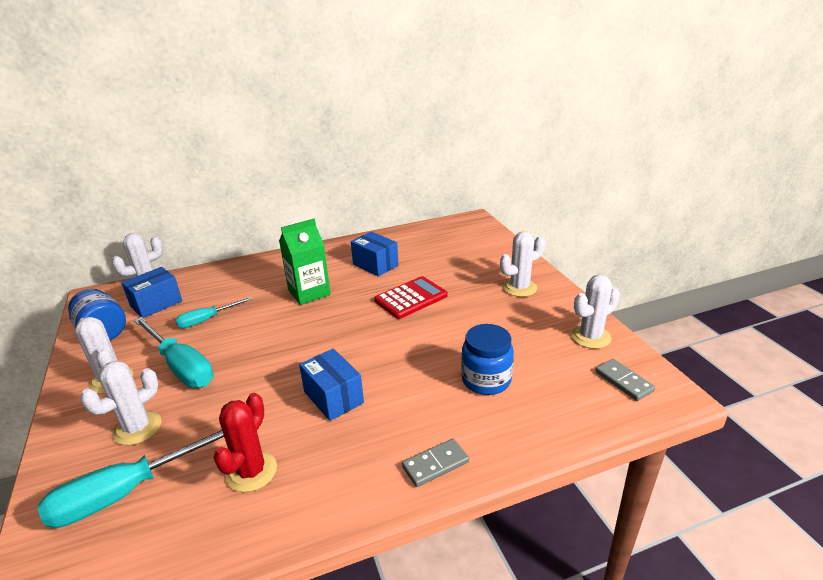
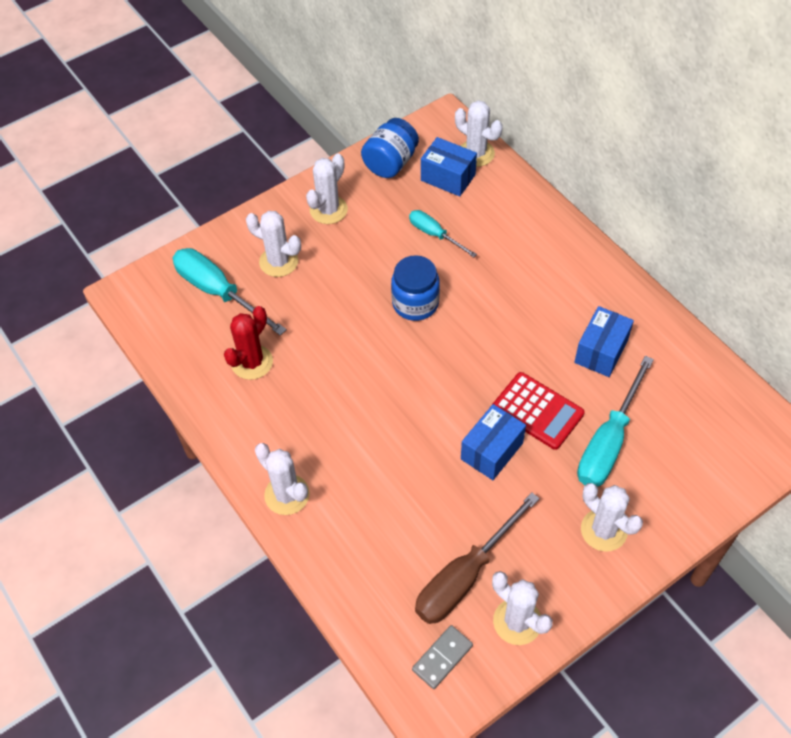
camera: 75 degrees right, 25 degrees up
turquoise screwdriver [134,317,214,388] -> turquoise screwdriver moved to [577,356,654,487]
red cactus [213,393,277,492] -> red cactus turned 60 degrees counterclockwise [224,306,273,380]
green carton [279,219,331,305] -> none
blue box [299,349,364,421] -> blue box moved to [461,404,526,480]
grey domino [402,439,469,487] -> white cactus [255,443,310,515]
blue jar [461,324,514,395] -> blue jar moved to [391,255,440,321]
none -> brown screwdriver [415,492,540,624]

